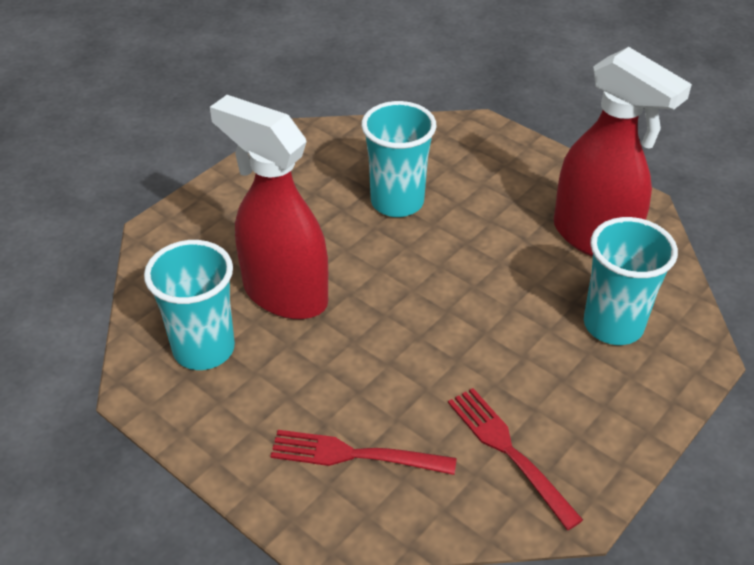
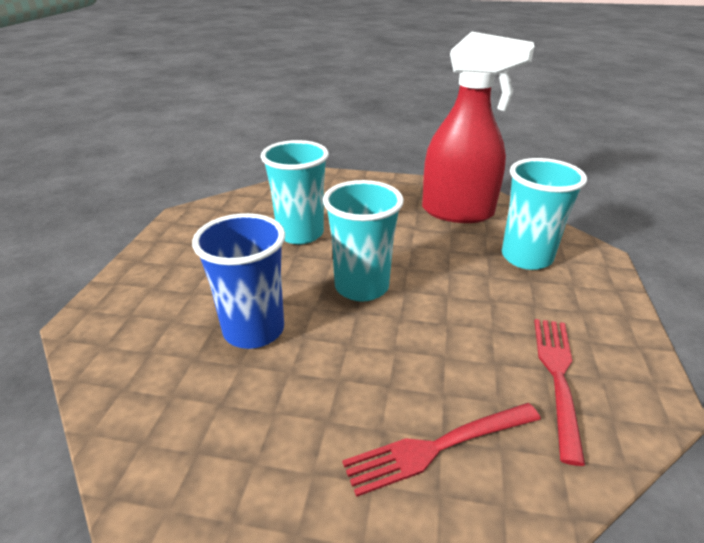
camera: 30 degrees left, 10 degrees down
turquoise cup [144,240,235,370] -> turquoise cup moved to [323,180,404,302]
red spray bottle [210,95,328,319] -> blue cup [192,213,285,349]
red fork [448,388,583,530] -> red fork turned 75 degrees clockwise [534,319,585,466]

